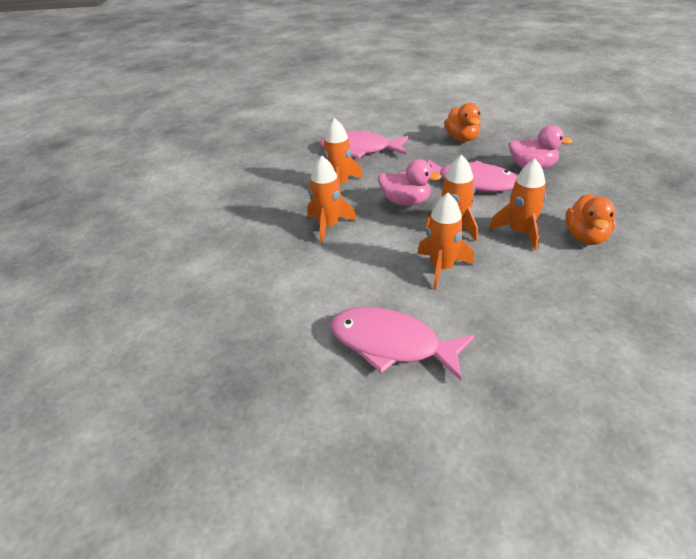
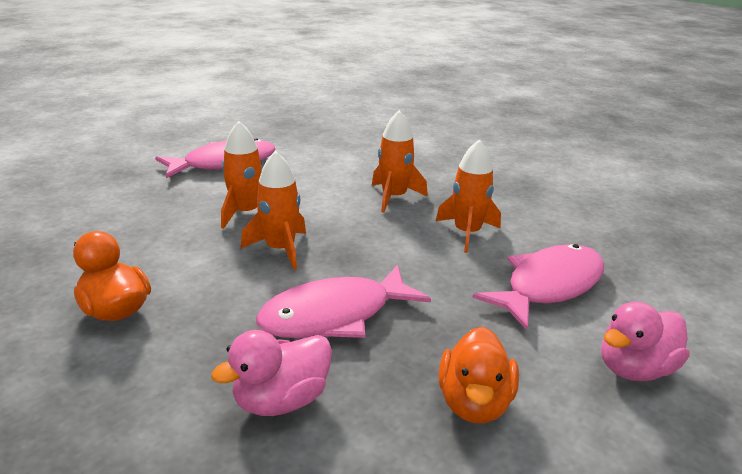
camera: 125 degrees right, 10 degrees down
pink duck [378,159,441,206] -> pink duck moved to [601,302,690,381]
orange duck [444,103,481,142] -> orange duck turned 105 degrees counterclockwise [439,327,519,423]
orange rocket [489,159,546,251] -> none

